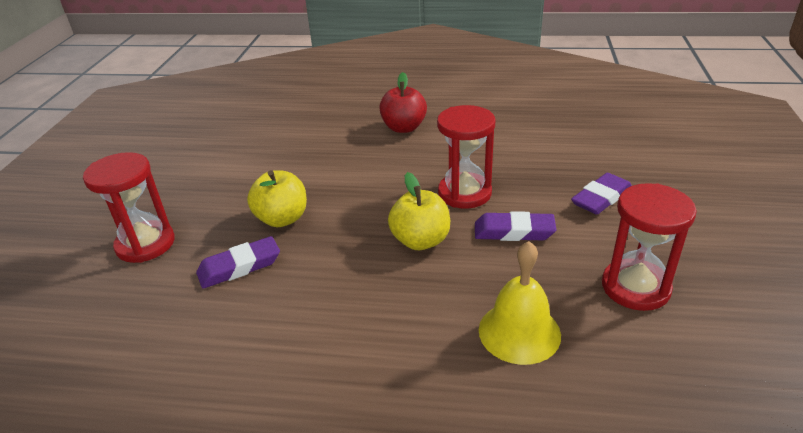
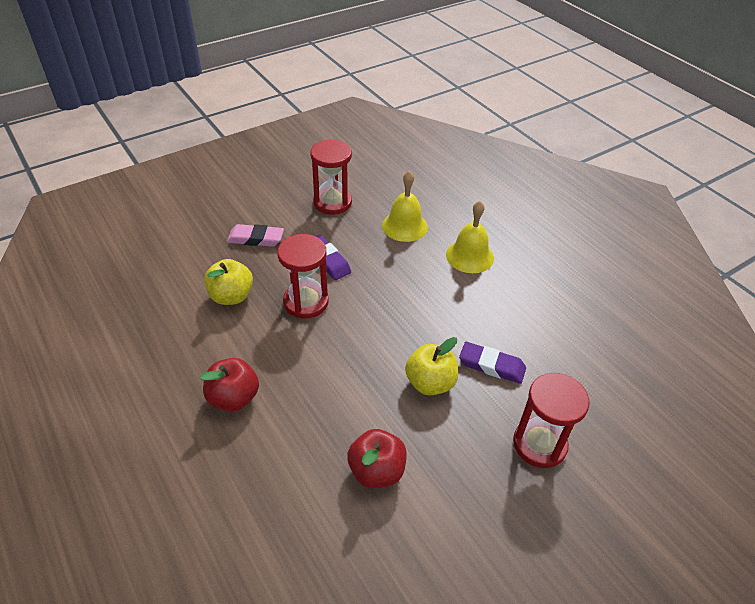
camera: 135 degrees left, 10 degrees up
yellow apple [388,172,450,250] -> yellow apple moved to [204,259,253,305]
purple eraser [571,173,632,215] -> pink eraser [227,224,284,247]
none -> red apple [347,429,407,488]
none -> yellow bell [446,201,494,273]

